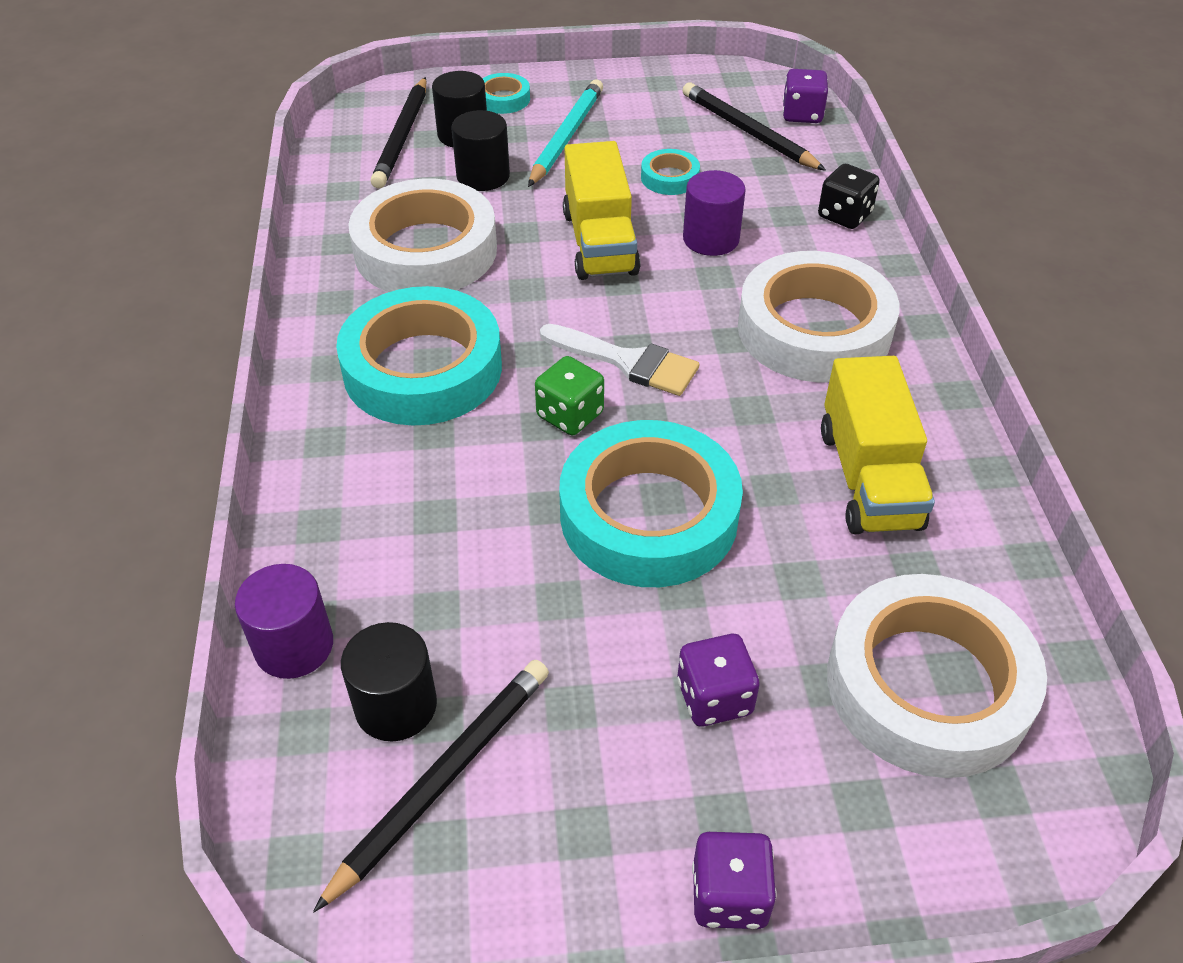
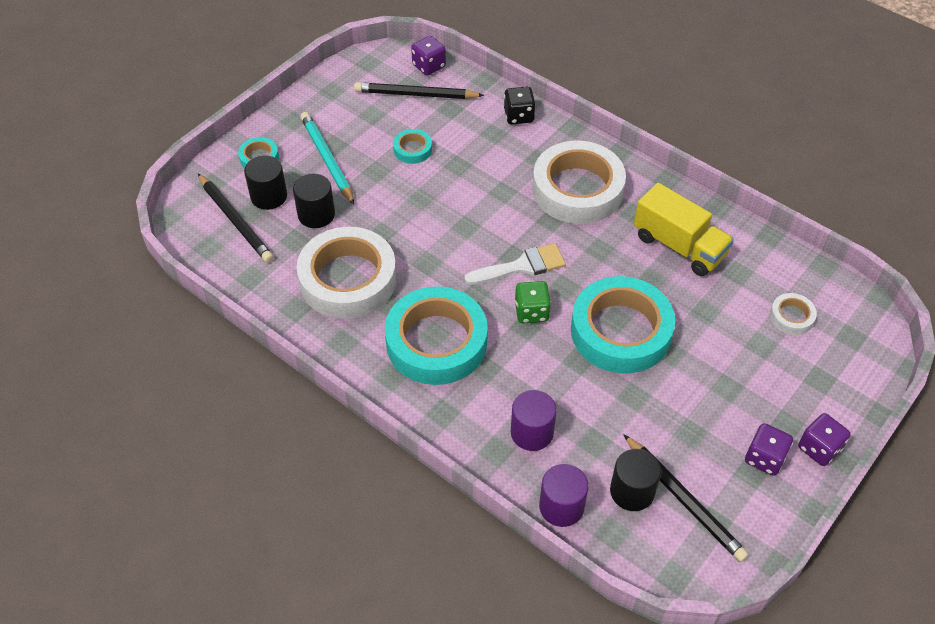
camera: 45 degrees left, 5 degrees up
black pencil [313,660,549,912] -> black pencil turned 150 degrees clockwise [623,434,749,562]
yellow truck [563,141,641,280] -> none
purple dice [677,634,760,726] -> purple dice moved to [745,423,793,476]
purple cylinder [683,170,746,256] -> purple cylinder moved to [511,390,557,451]
white tape [827,574,1047,778] -> white tape [770,293,817,335], size x0.44

